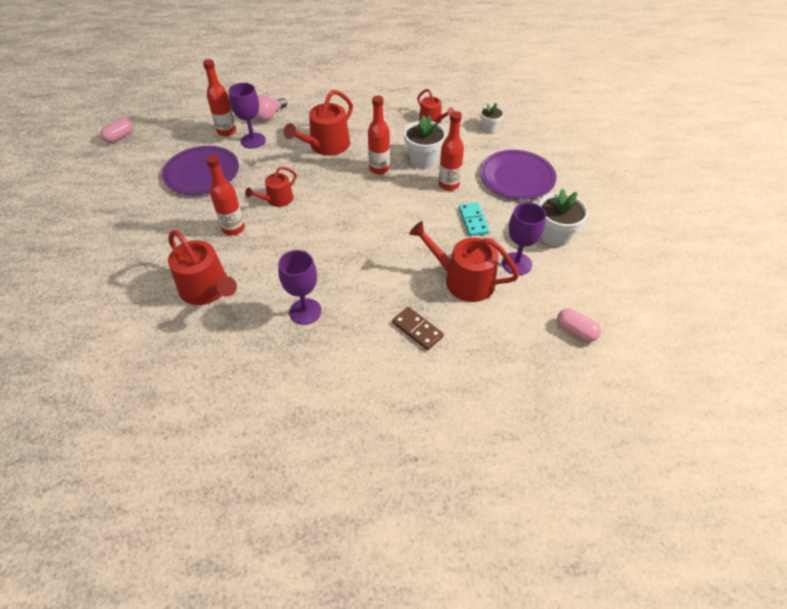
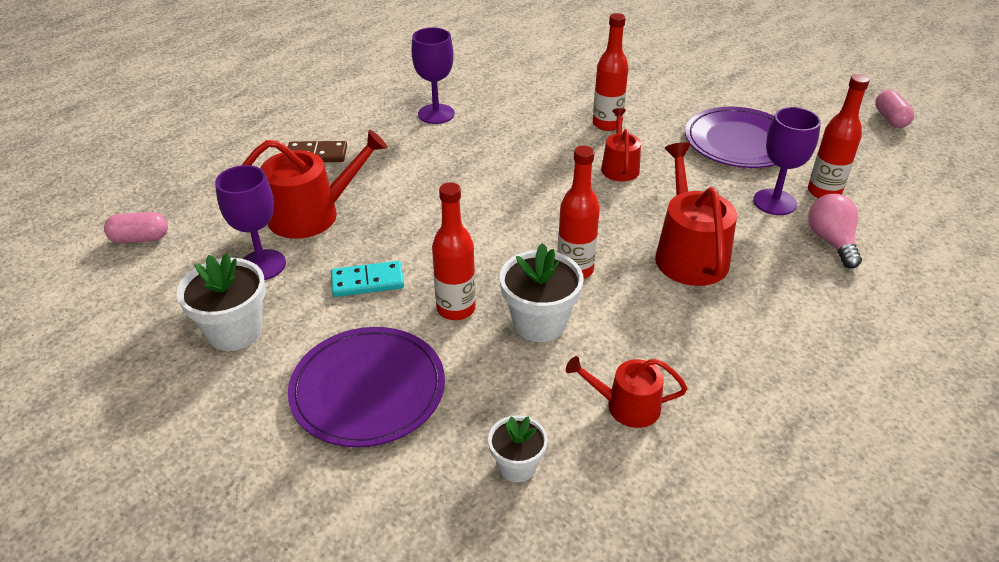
camera: 135 degrees right, 10 degrees down
red watering can [168,230,237,305] -> none
turquoise domino [459,202,490,236] -> turquoise domino turned 45 degrees counterclockwise [331,261,404,297]

